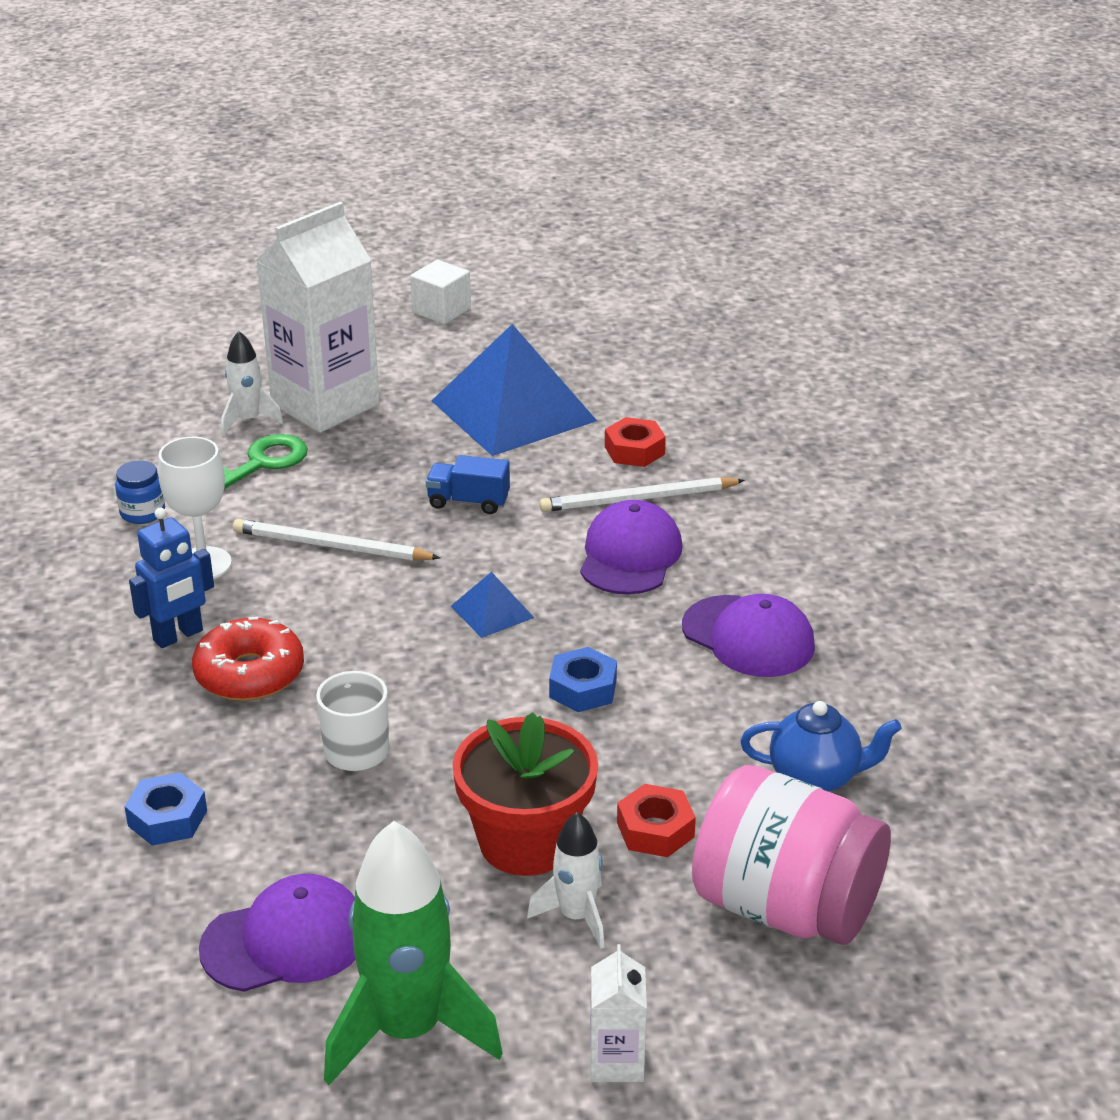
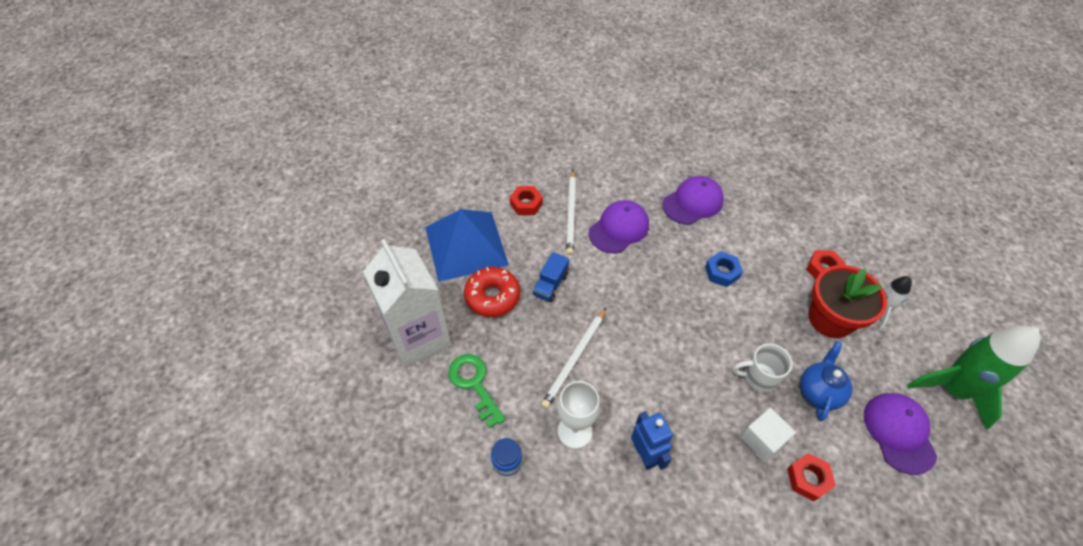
camera: 75 degrees left, 20 degrees up
blue nut [124,772,207,846] -> red nut [787,453,836,501]
red donut [192,617,304,701] -> red donut moved to [464,267,520,317]
white rocket [221,331,283,436] -> none
white cube [410,260,471,324] -> white cube moved to [740,408,796,463]
blue pyramid [451,572,534,638] -> none
purple cap [580,500,682,595] -> purple cap turned 105 degrees clockwise [589,200,649,254]
white carton [590,944,647,1082] -> none
pink jar [692,765,891,945] -> none
blue teapot [740,701,902,792] -> blue teapot moved to [800,341,852,421]

